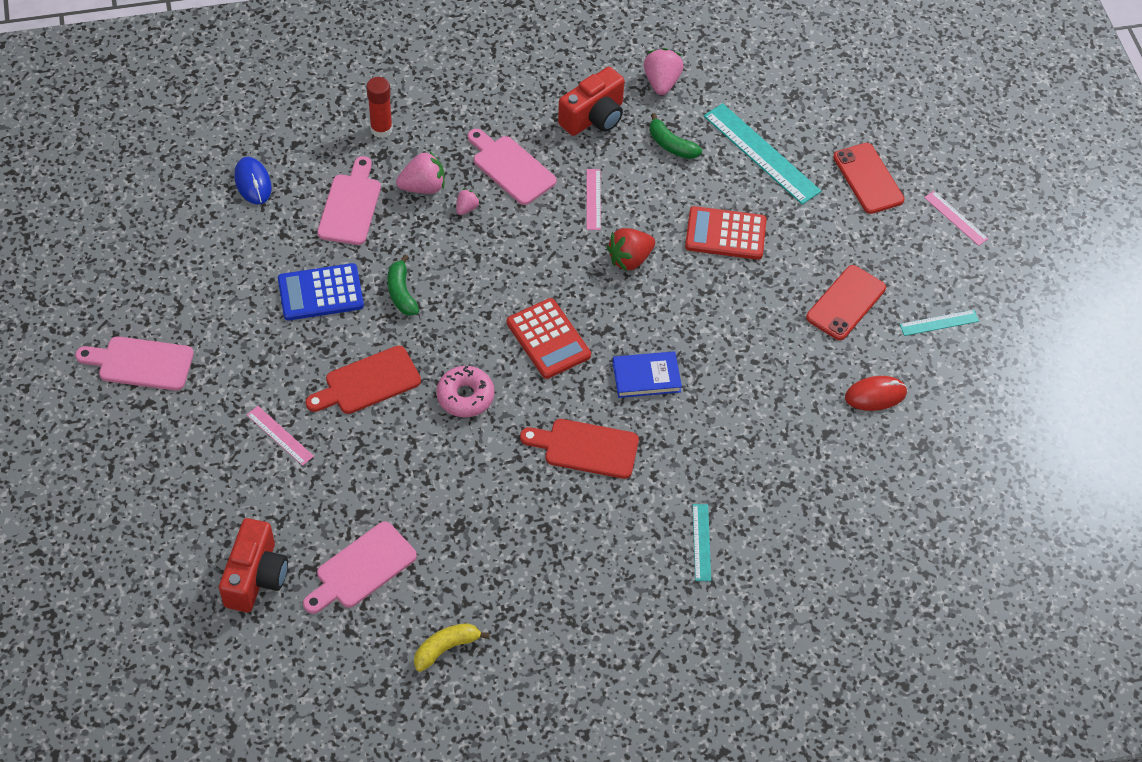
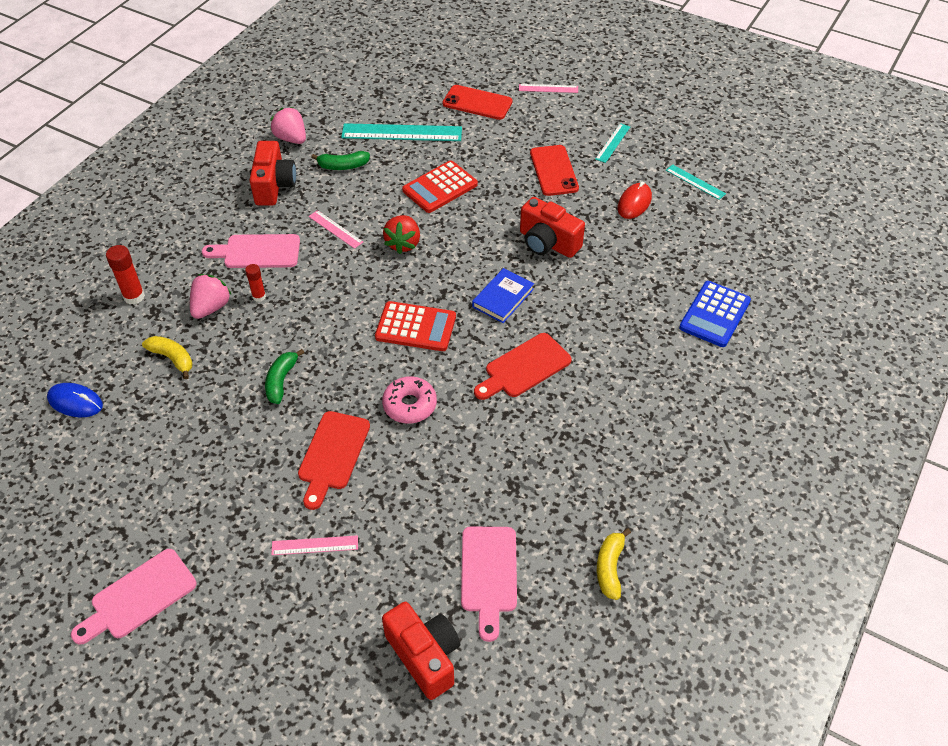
camera: 45 degrees left, 5 degrees down
blue calculator [278,263,364,320] -> blue calculator moved to [679,281,751,347]
pink cutting board [317,156,381,245] -> yellow banana [142,336,193,379]
green banana [388,254,419,316] -> green banana turned 75 degrees clockwise [265,349,304,404]
pink strawberry [456,189,480,215] -> red glue stick [245,264,266,302]
turquoise ruler [693,504,711,581] -> turquoise ruler moved to [666,164,726,200]
none -> red camera [520,197,585,258]

